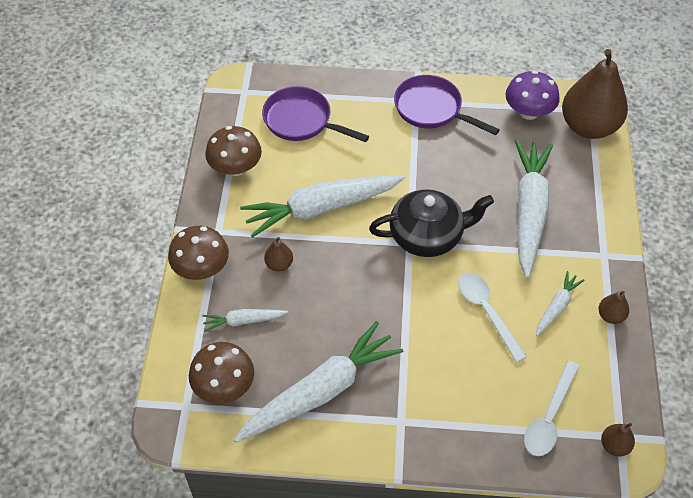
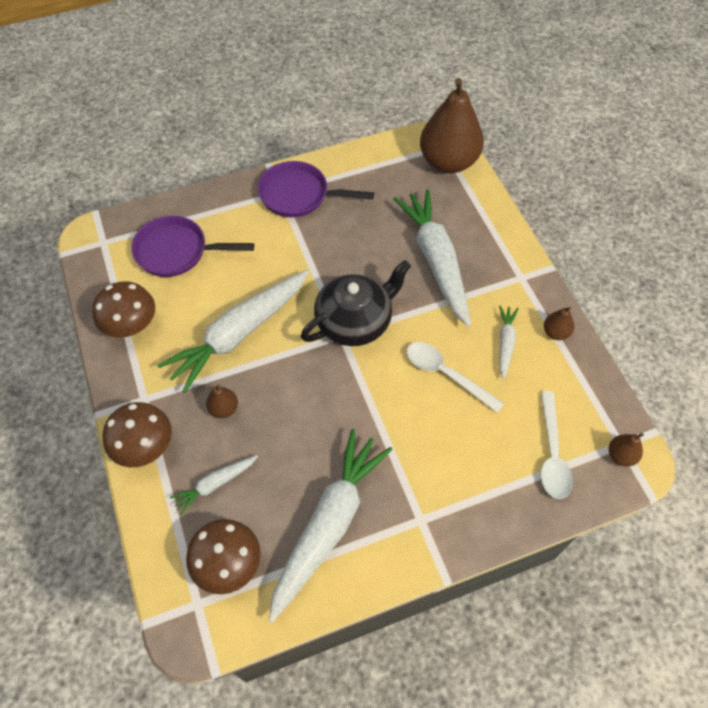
camera: 25 degrees left, 5 degrees up
purple mushroom [505,70,560,120] -> none

